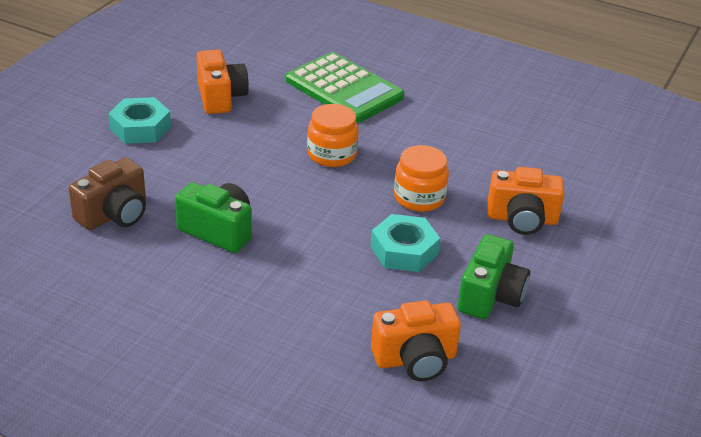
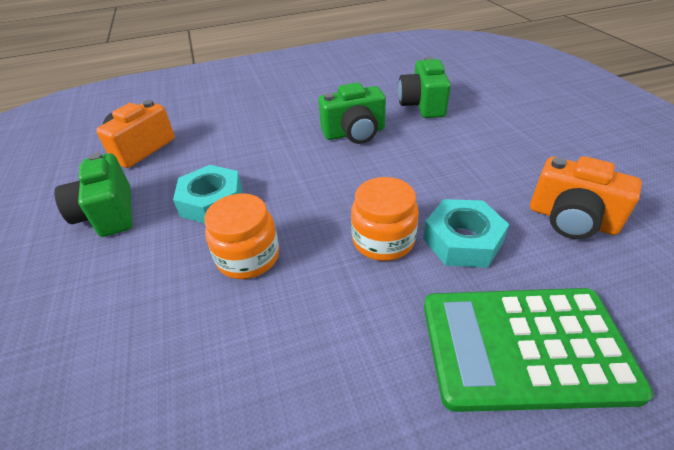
camera: 140 degrees right, 5 degrees up
brown camera [68,157,146,230] -> green camera [398,56,451,118]
turquoise nut [108,97,171,144] -> turquoise nut moved to [423,199,509,268]
orange camera [487,167,565,235] -> none

